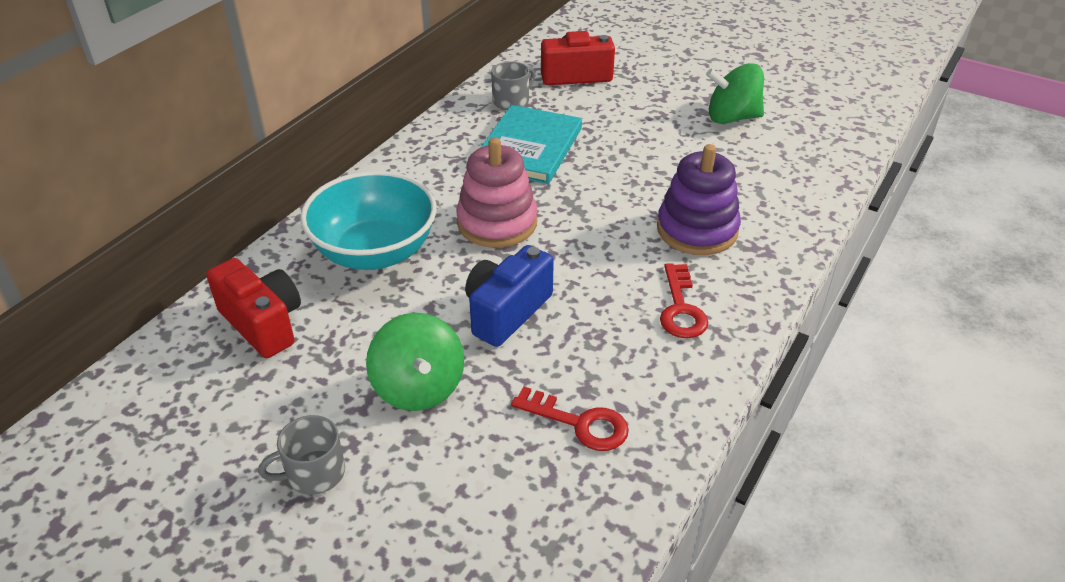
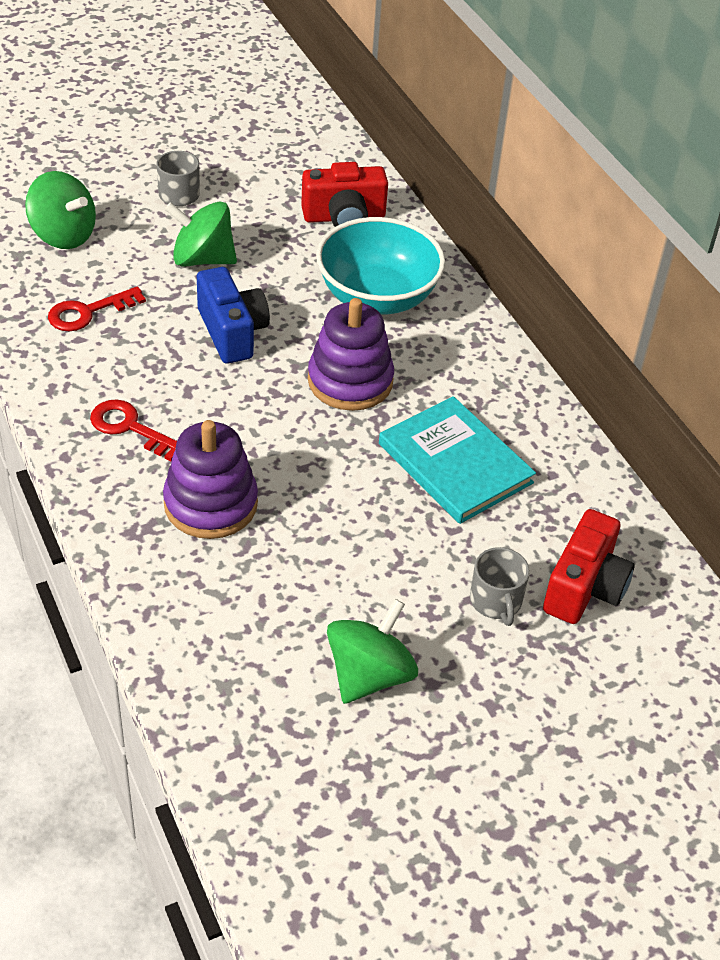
camera: 120 degrees right, 5 degrees up
pink stacking toy [456,137,537,248] -> purple stacking toy [308,298,394,411]
grey mug [491,62,535,110] -> grey mug moved to [470,547,530,626]
none -> green spinning top [25,171,96,249]

